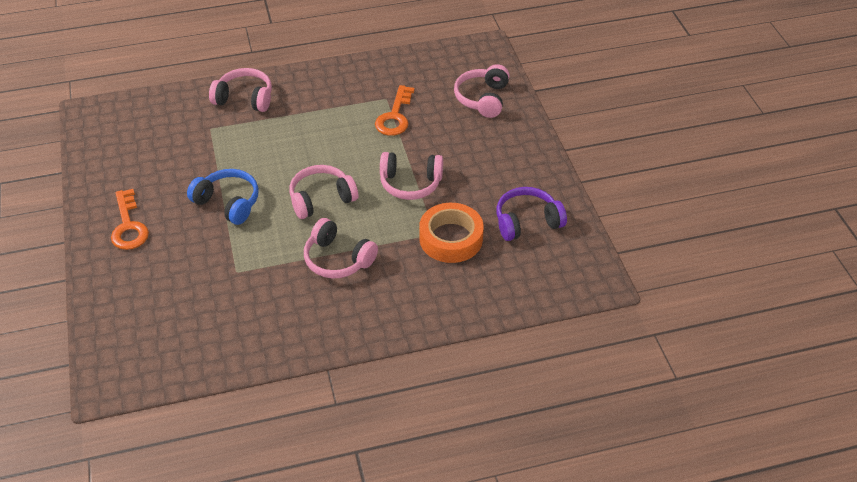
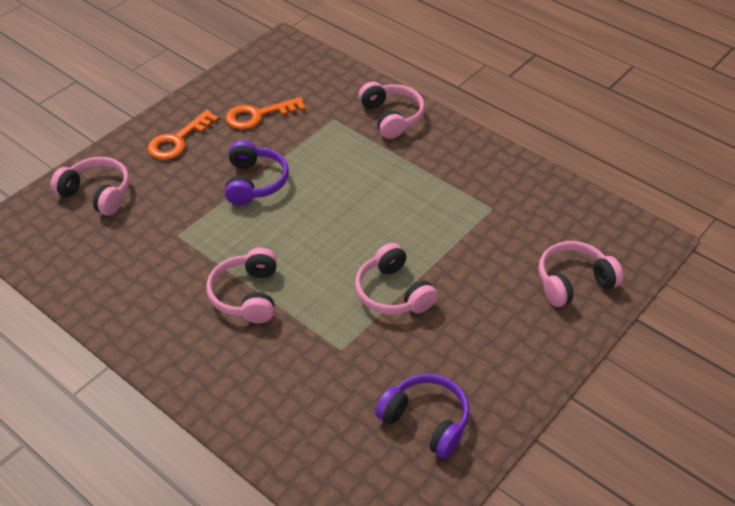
camera: 55 degrees right, 0 degrees up
blue headphones [187,169,259,225] -> purple headphones [225,140,289,205]
pink headphones [289,165,358,219] -> pink headphones moved to [51,157,129,216]
orange key [375,85,415,136] -> orange key moved to [225,97,306,130]
orange tape [419,203,484,263] -> none

